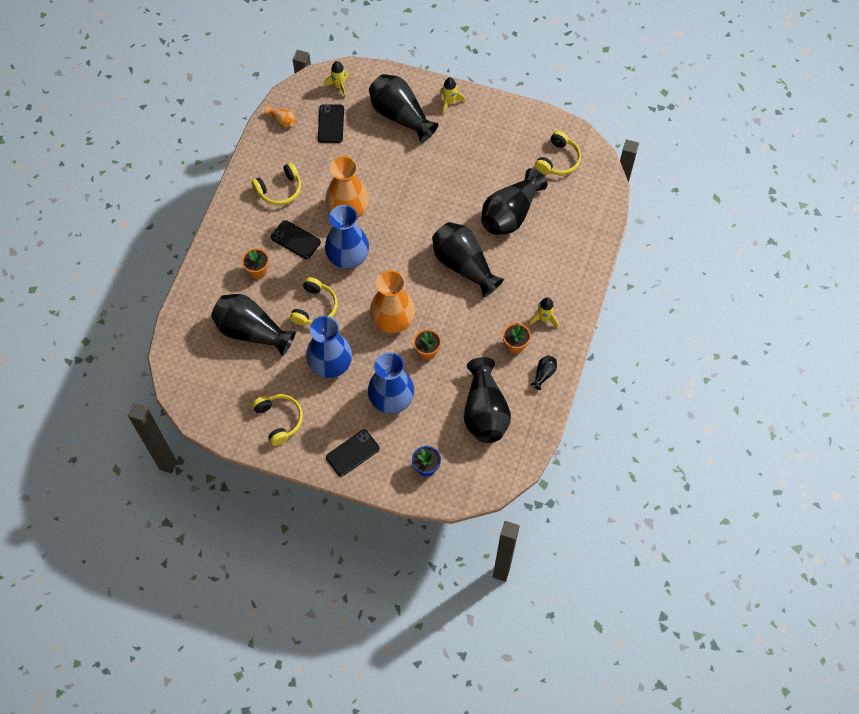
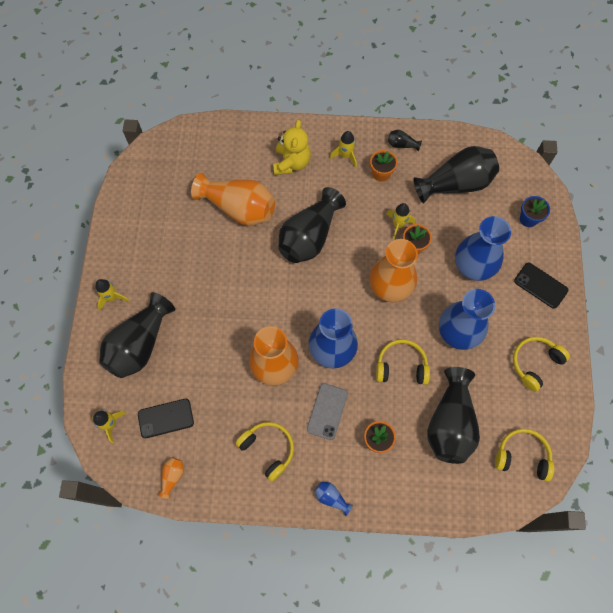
camera: 105 degrees left, 5 degrees up
black phone [271,220,321,259] -> grey phone [307,383,348,440]
black vase [481,168,547,235] -> orange vase [191,173,275,226]
yellow headphones [535,131,581,175] -> yellow headphones moved to [495,429,554,482]
none -> yellow teddy bear [273,120,311,175]
none -> blue vase [314,482,353,516]
none -> yellow rocket [386,203,415,240]

